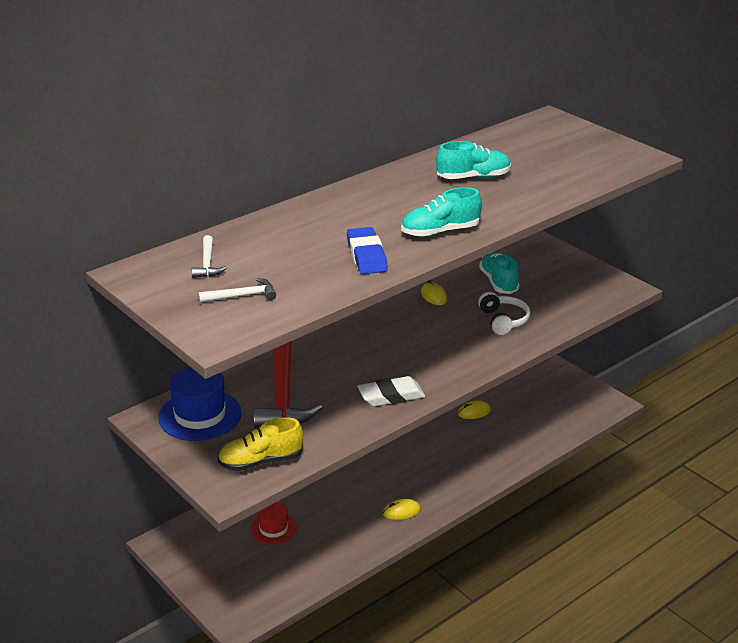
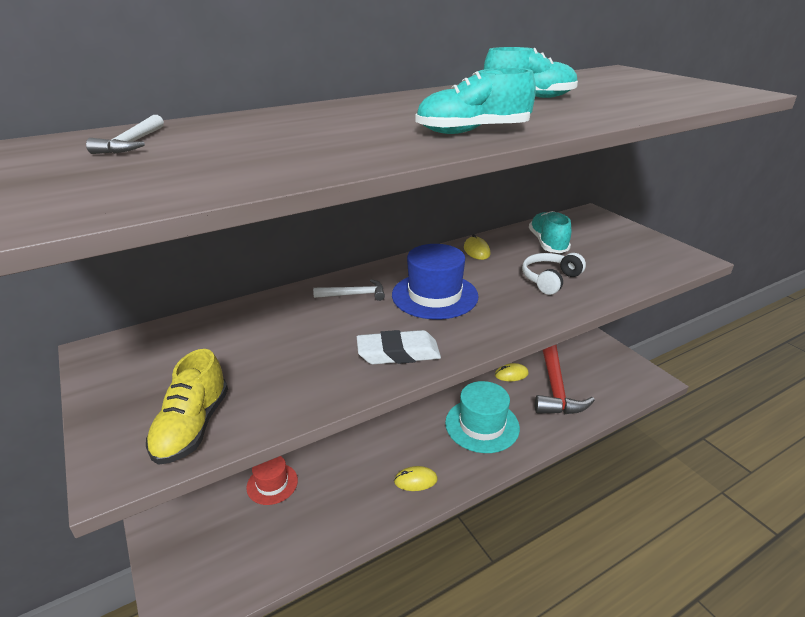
camera: 10 degrees right, 0 degrees up
blue hat [158,367,242,441] -> blue hat moved to [392,244,479,319]
white hammer [198,278,276,303] -> white hammer moved to [313,279,385,301]
yellow shoe [218,417,303,471] -> yellow shoe turned 75 degrees counterclockwise [146,349,228,465]
red hammer [253,342,322,429] -> red hammer moved to [535,345,595,414]
blue eraser [347,227,388,274] -> none
white headphones [478,292,531,335] -> white headphones turned 135 degrees counterclockwise [522,253,586,295]
none -> turquoise hat [445,381,520,453]

